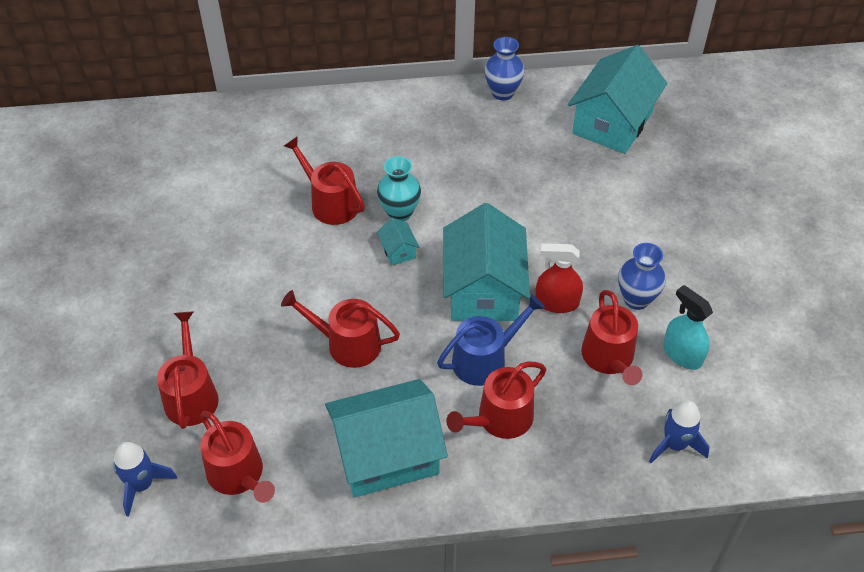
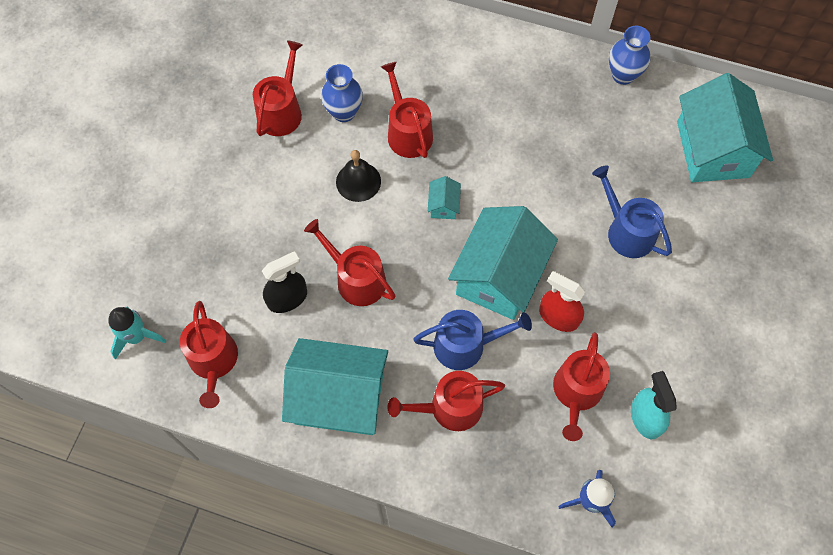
camera: 25 degrees right, 15 degrees up
blue rocket [113,442,177,517] -> turquoise rocket [108,306,166,360]
red watering can [157,312,219,429] -> red watering can moved to [253,40,303,136]
turquoise vase [377,156,421,222] -> none
turquoise house [568,45,667,154] -> turquoise house turned 60 degrees counterclockwise [677,73,773,182]
blue vase [618,243,666,310] -> blue vase moved to [321,64,363,122]
none -> black spray bottle [262,251,307,313]
none -> black bell [336,150,381,202]
none -> blue watering can [592,165,672,258]

